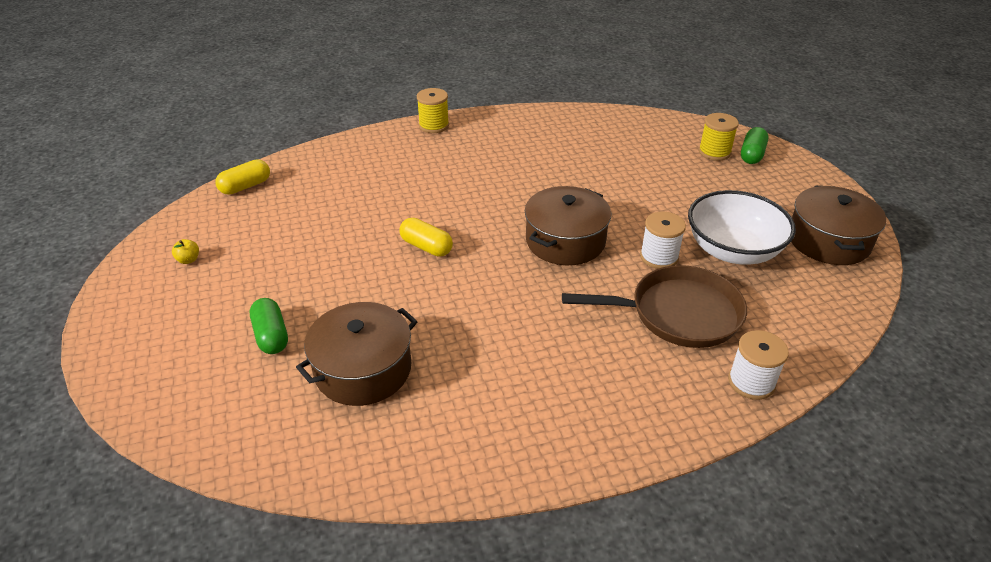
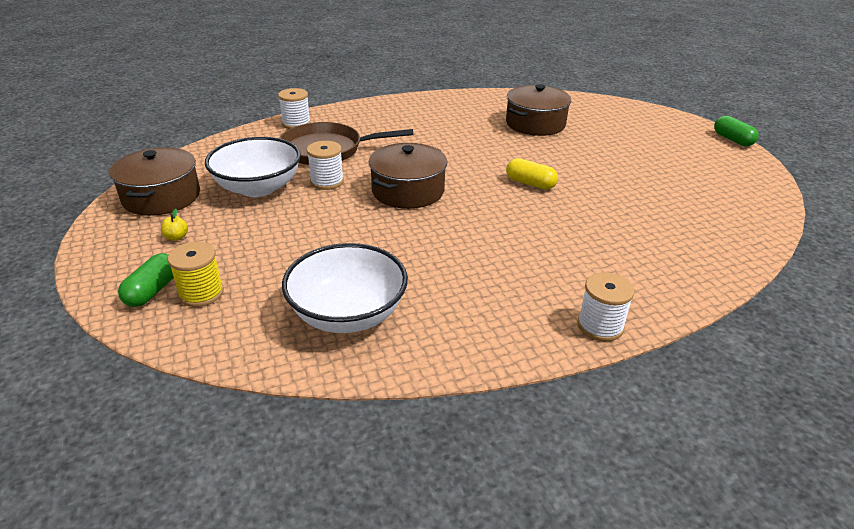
camera: 175 degrees right, 5 degrees down
yellow apple [172,239,199,264] -> yellow apple moved to [161,209,188,241]
yellow capsule [215,159,270,195] -> none
green capsule [250,298,288,354] -> green capsule moved to [714,116,759,146]
yellow spool [417,88,449,133] -> white spool [577,272,635,342]
none -> white bowl [282,243,408,333]

